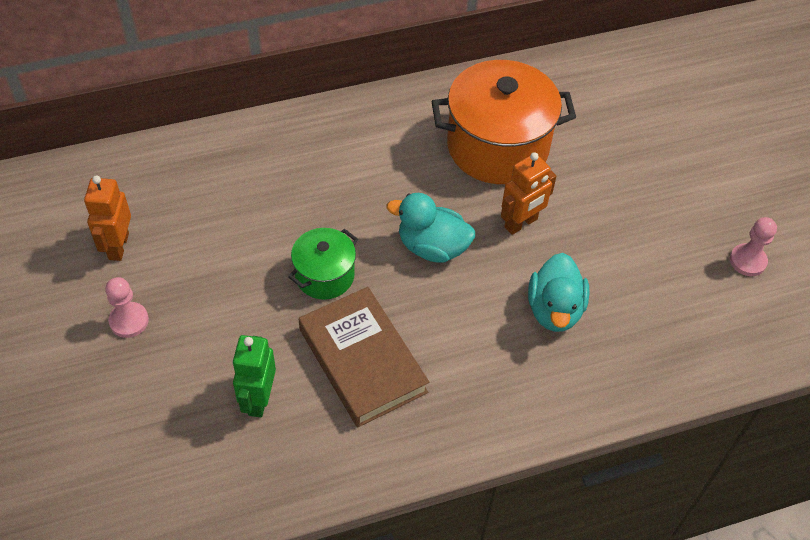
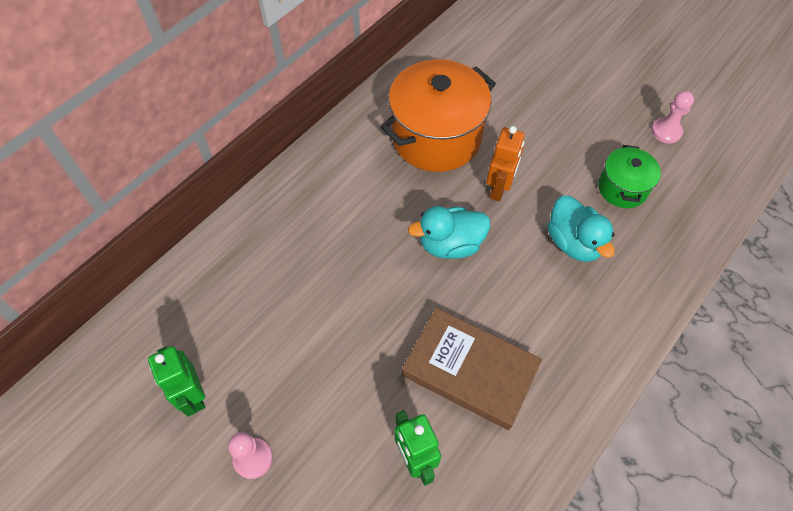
camera: 30 degrees left, 5 degrees up
orange robot [84,175,131,261] -> green robot [148,346,205,417]
green pot [288,228,358,300] -> green pot moved to [598,145,661,208]

